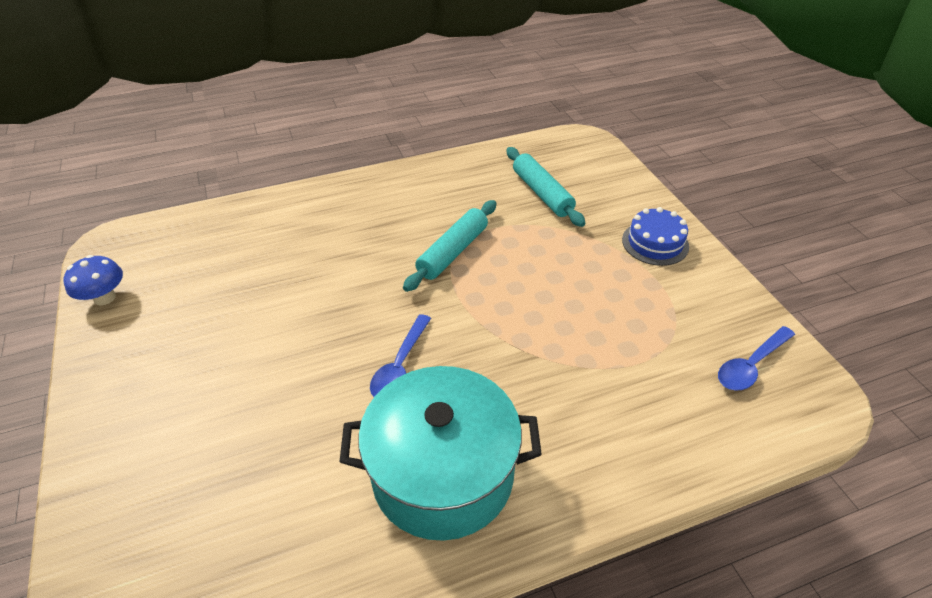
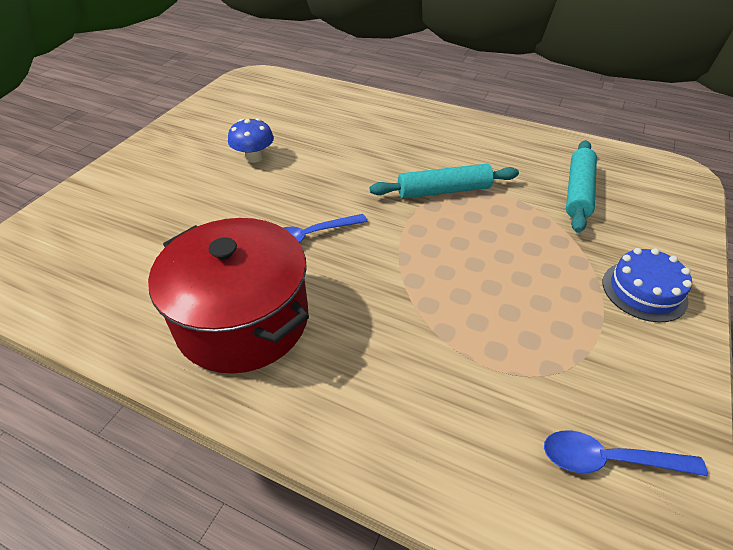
camera: 45 degrees right, 0 degrees up
blue mushroom [64,255,123,305] -> blue mushroom moved to [228,118,274,163]
turquoise pot [340,366,542,541] -> red pot [148,218,309,374]

